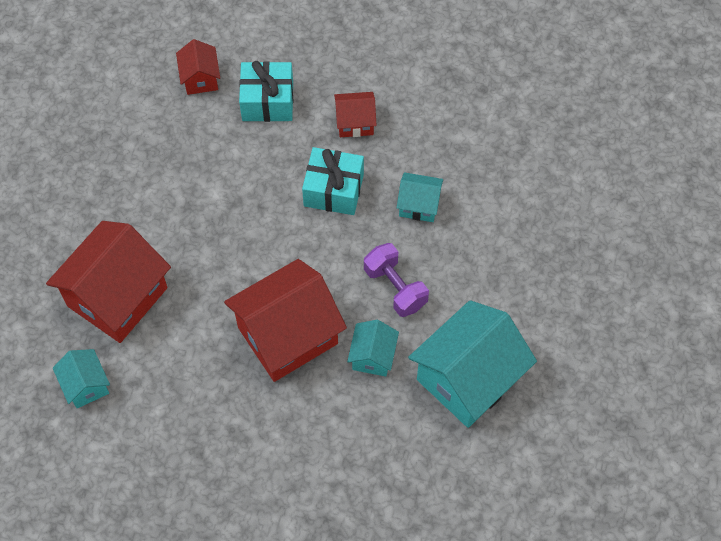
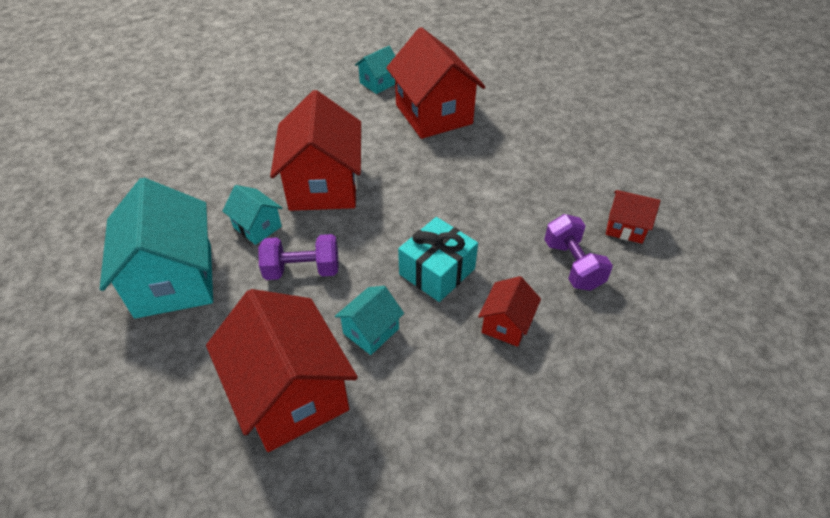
camera: 120 degrees right, 15 degrees down
turquoise house [53,349,110,408] -> turquoise house turned 45 degrees counterclockwise [355,46,395,94]
turquoise gift [239,61,293,122] -> purple dumbbell [544,214,613,291]
none -> red house [206,289,358,452]

